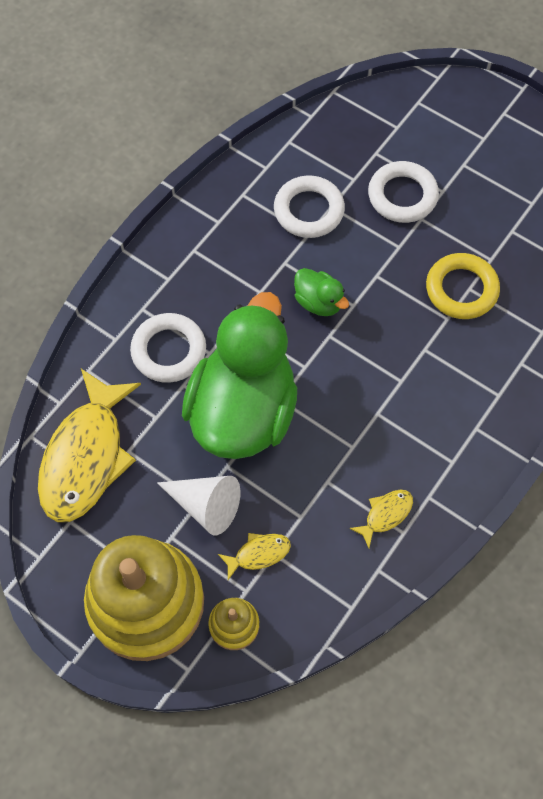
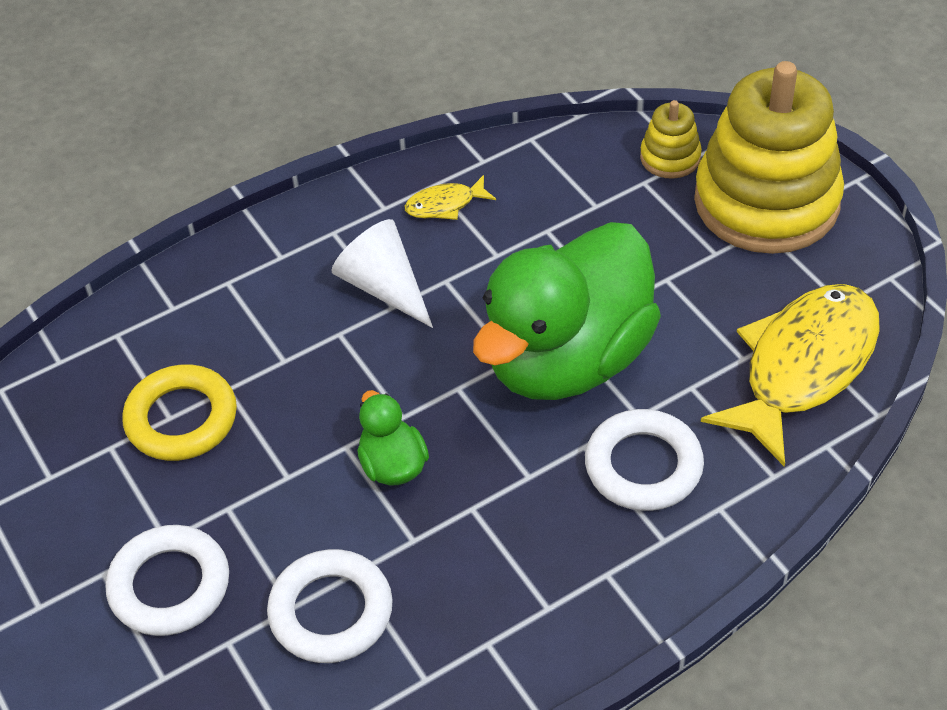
camera: 155 degrees left, 15 degrees down
white cone [157,476,241,535] -> white cone moved to [331,219,433,328]
yellow fish [218,533,291,580] -> none

